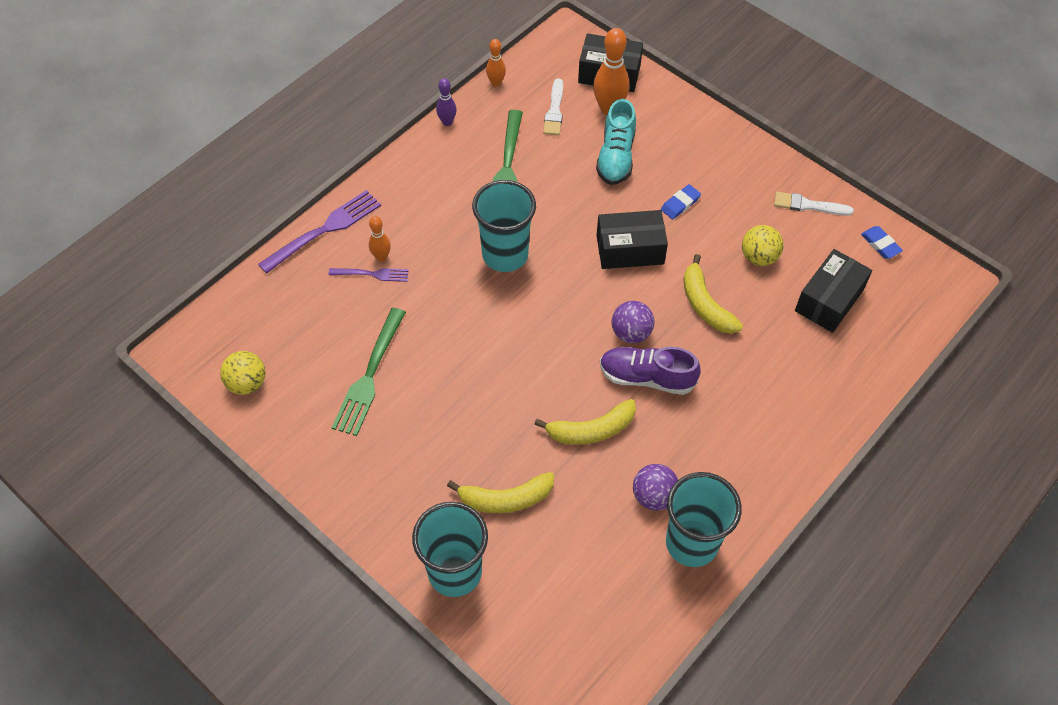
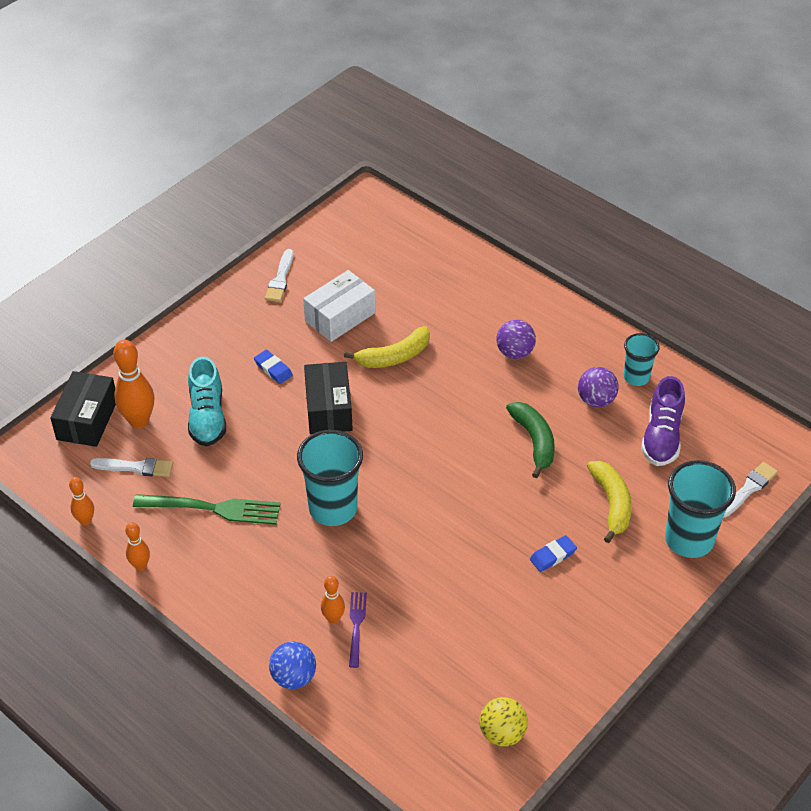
camera: 90 degrees left, 10 degrees down
purple fork [258,190,381,274] -> blue ball [269,642,316,689]
green fork [331,308,406,436] -> none
purple bowling pin [436,78,457,126] -> orange bowling pin [125,522,150,571]
yellow banana [534,399,636,445] -> green banana [506,402,555,478]
turquoise shoe [596,99,636,185] -> turquoise shoe turned 75 degrees clockwise [188,357,226,447]
purple shoe [600,347,701,395] -> purple shoe moved to [641,376,685,466]
purple ball [612,301,654,343] -> purple ball moved to [497,320,536,359]
turquoise cup [666,472,742,567] -> turquoise cup [623,333,660,386], size x0.58
yellow ball [742,225,784,266] -> white box [303,270,375,342]
black box [795,249,872,333] -> none
blue eraser [861,226,903,259] -> blue eraser moved to [530,535,577,572]
none -> white brush [723,462,778,518]

